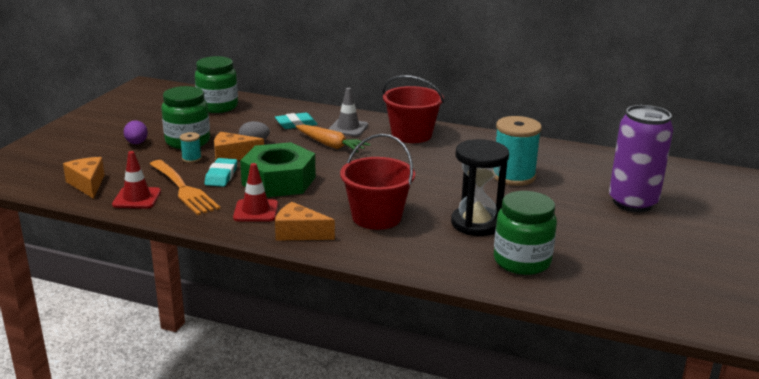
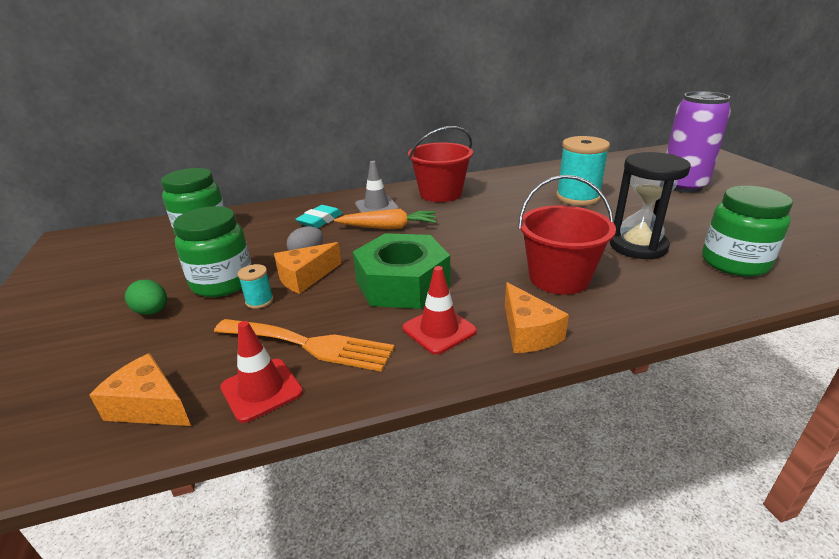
camera: 35 degrees left, 5 degrees up
purple egg [124,120,148,144] -> green egg [125,280,167,315]
turquoise eraser [205,158,237,187] -> none
orange cheese [275,202,335,241] -> orange cheese turned 90 degrees counterclockwise [505,282,569,353]

